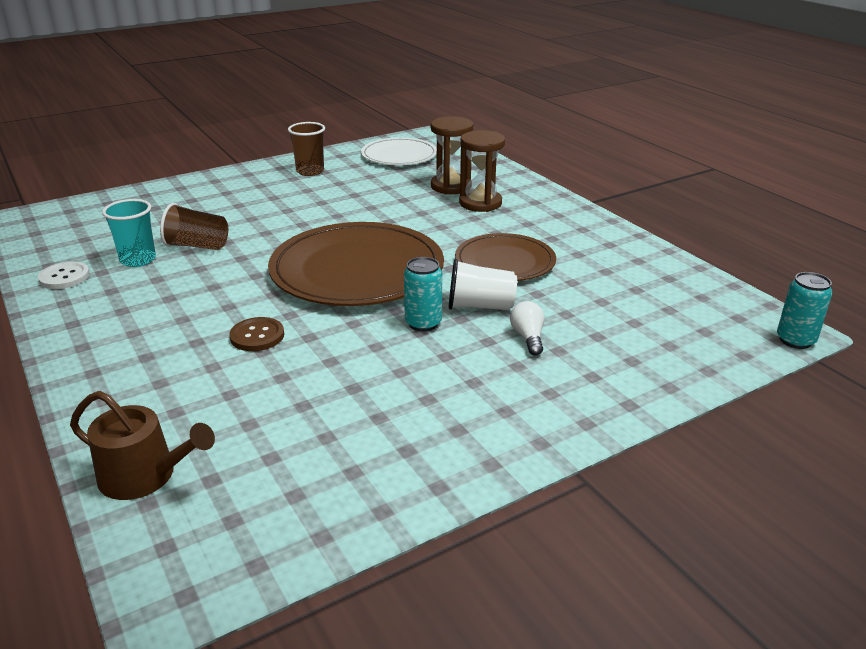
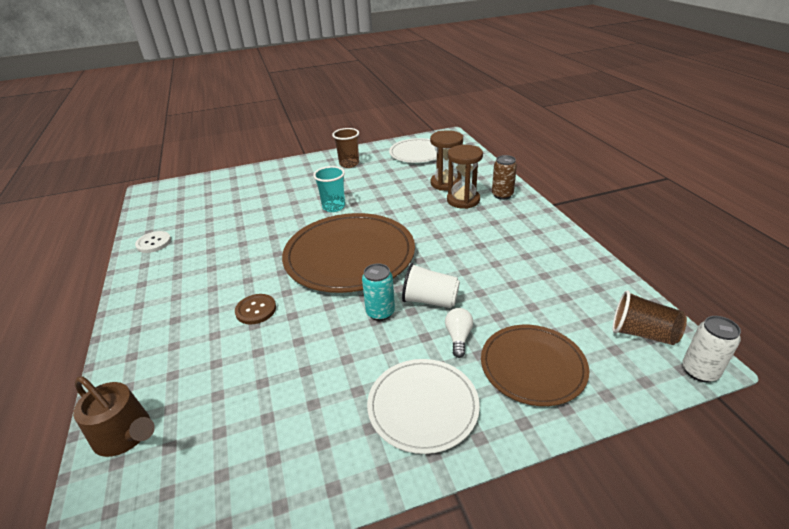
camera: 15 degrees right, 5 degrees up
turquoise cup [102,199,156,267] -> turquoise cup moved to [313,166,345,212]
brown cup [160,203,228,250] -> brown cup moved to [613,290,687,345]
brown plate [455,233,556,281] -> brown plate moved to [481,325,589,406]
turquoise can [777,272,832,349] -> white can [682,316,741,382]
none -> white plate [367,359,480,454]
none -> brown can [492,155,517,200]

